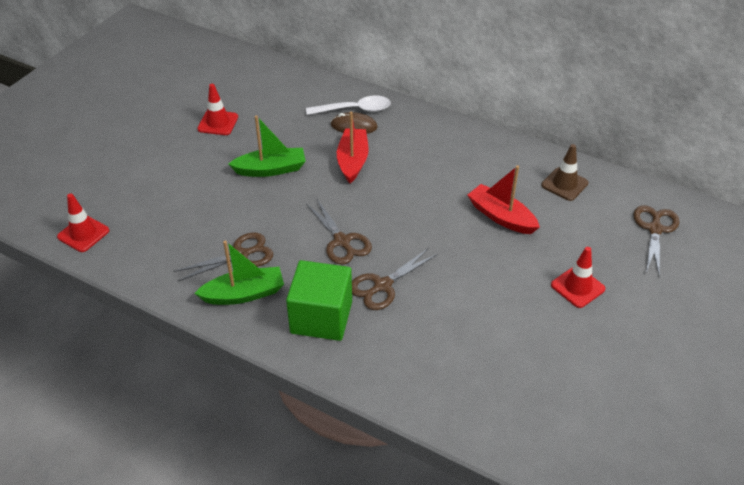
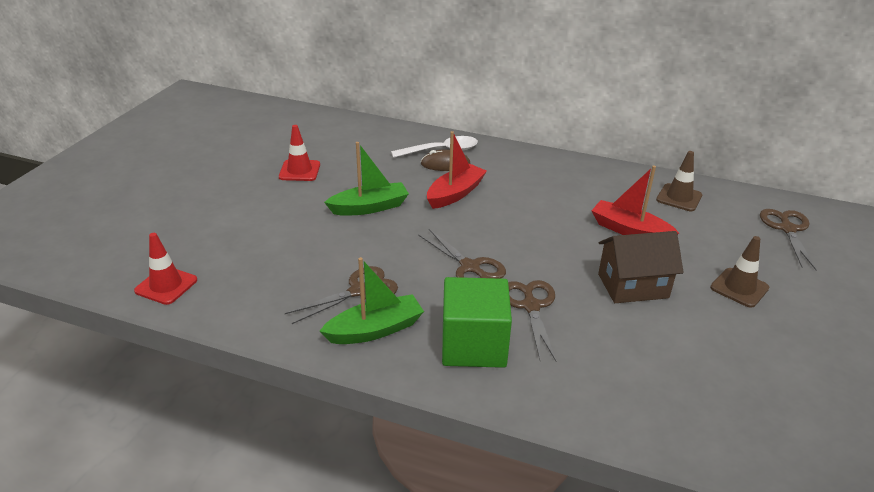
camera: 10 degrees left, 10 degrees down
red boat [337,111,368,183] -> red boat turned 45 degrees clockwise [427,131,487,209]
brown scissors [352,248,438,310] -> brown scissors turned 135 degrees clockwise [508,280,556,361]
red traffic cone [551,247,605,308] -> brown traffic cone [710,236,769,308]
none -> brown house [598,231,684,303]

